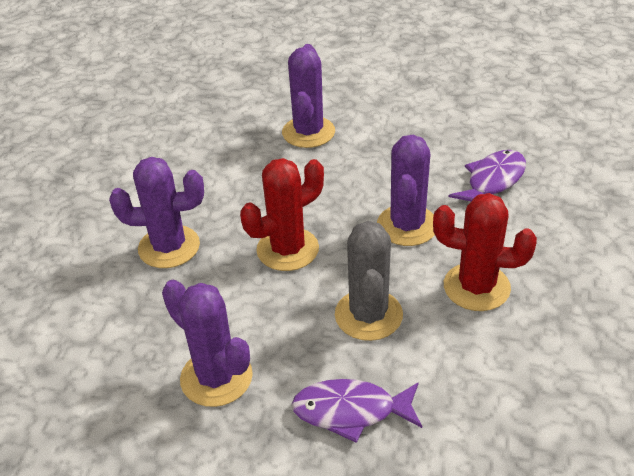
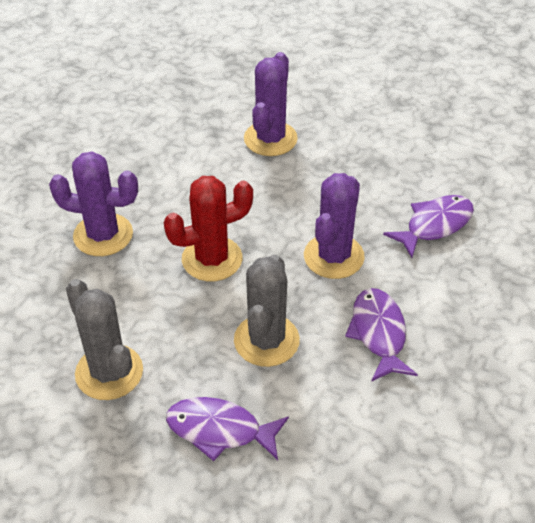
camera: 10 degrees right, 5 degrees up
purple cactus [162,280,253,407] -> grey cactus [66,279,143,400]
red cactus [433,193,537,311] -> purple fish [345,288,418,382]

